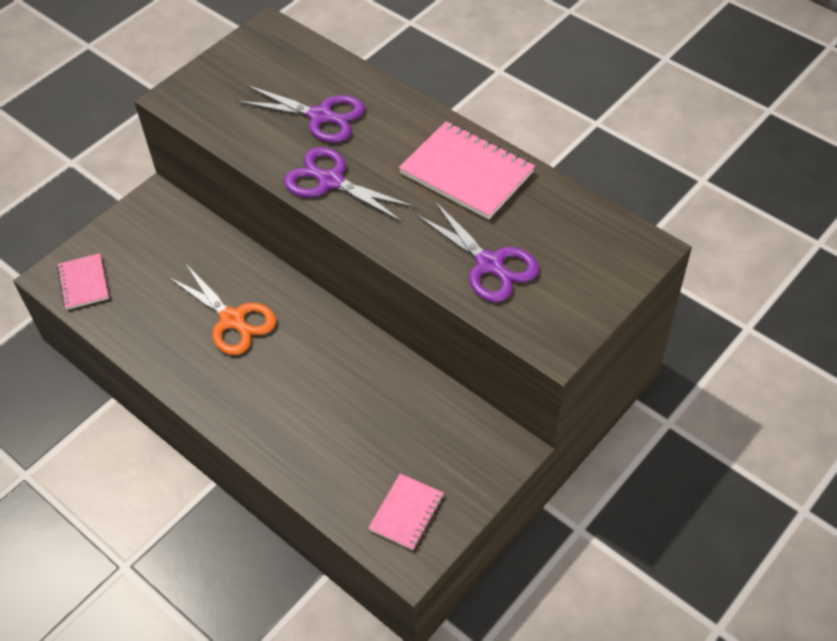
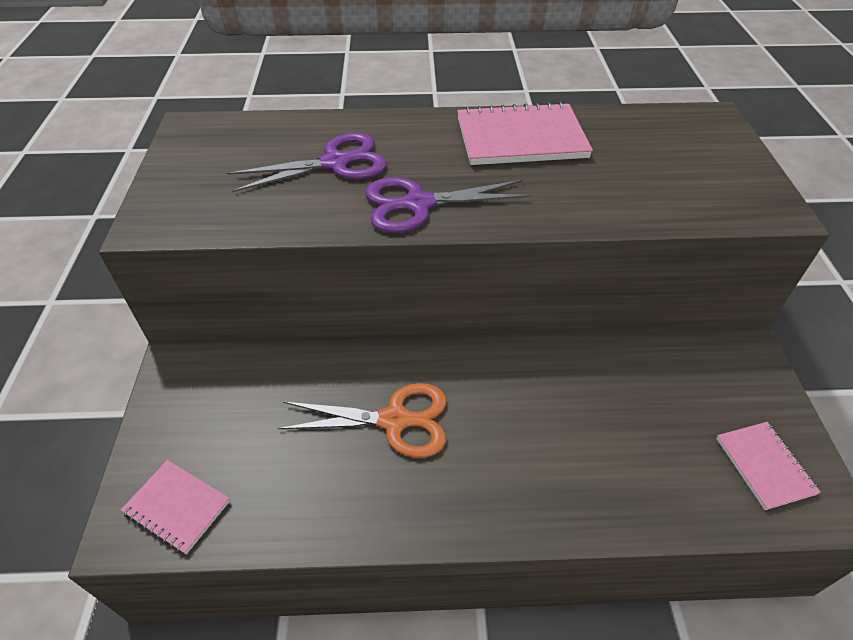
camera: 45 degrees left, 5 degrees down
purple scissors [416,200,539,302] -> none

